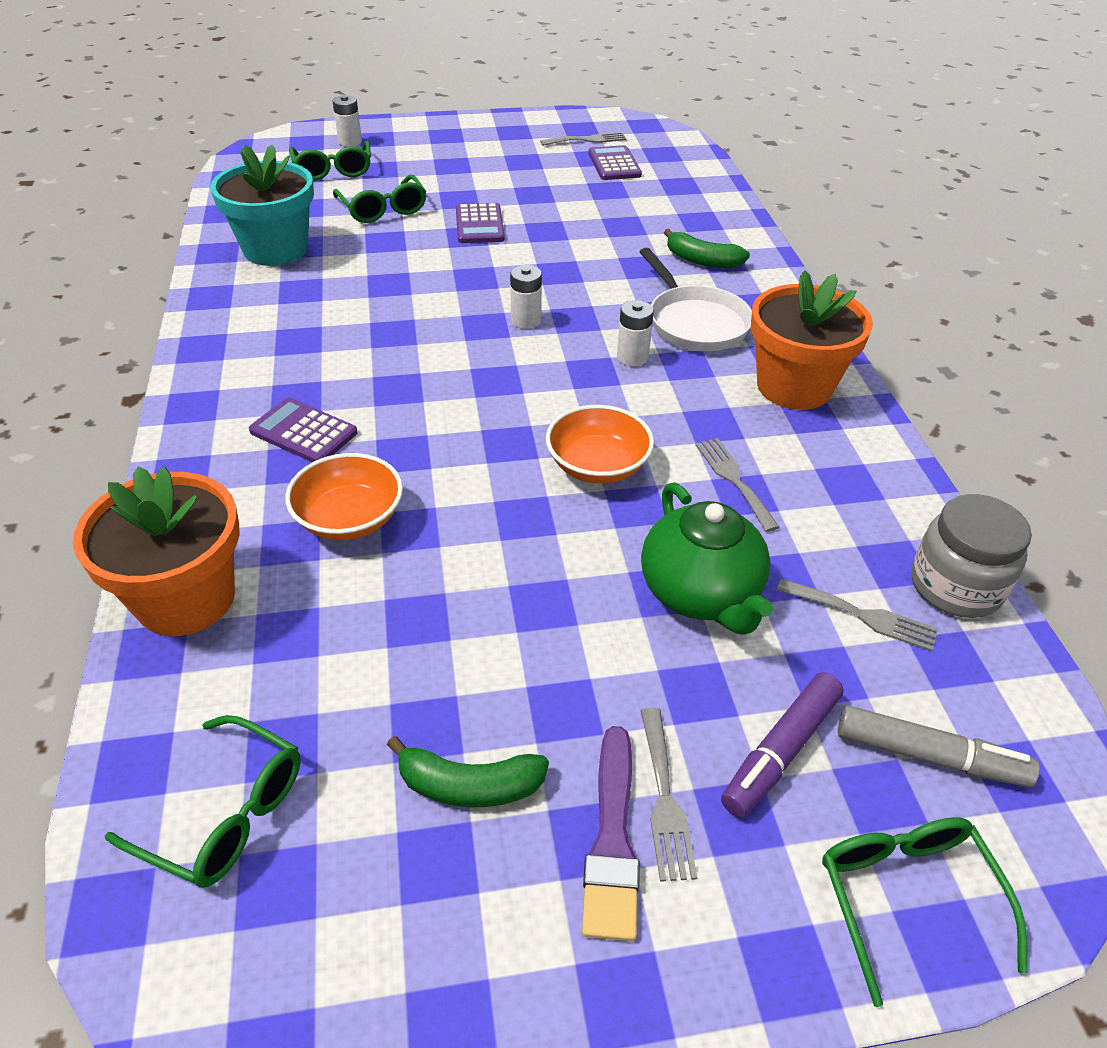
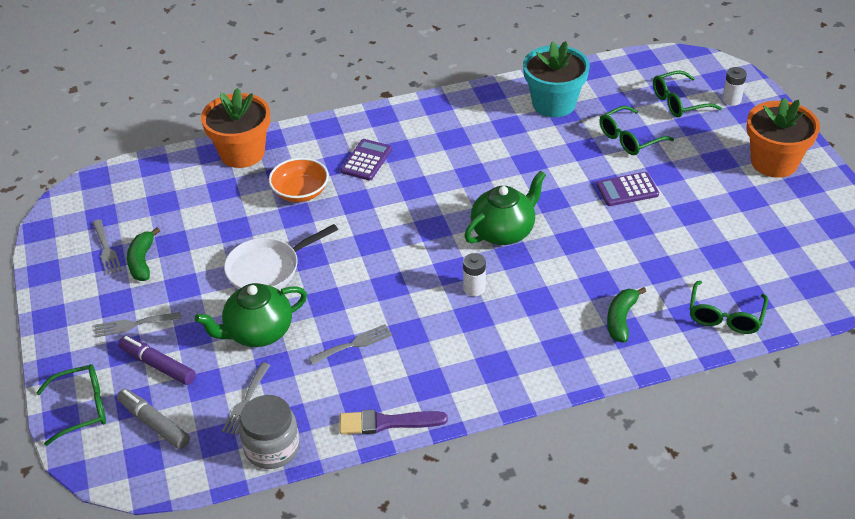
camera: 85 degrees right, 0 degrees up
green glasses [105,715,301,888] -> green glasses moved to [689,281,768,334]
white battery [510,265,542,329] -> green teapot [464,171,546,245]
grey fork [540,132,627,146] -> grey fork moved to [92,219,122,275]
orange bowl [546,405,654,484] -> none
purple brush [582,726,640,941] -> purple brush moved to [340,410,448,434]
purple calculator [589,145,642,180] -> none
white pan [640,248,752,351] -> white pan moved to [224,224,338,290]
orange flower pot [751,270,873,410] -> orange flower pot moved to [746,97,820,178]
grey marker [838,705,1040,787] -> grey marker turned 120 degrees clockwise [117,389,190,449]

